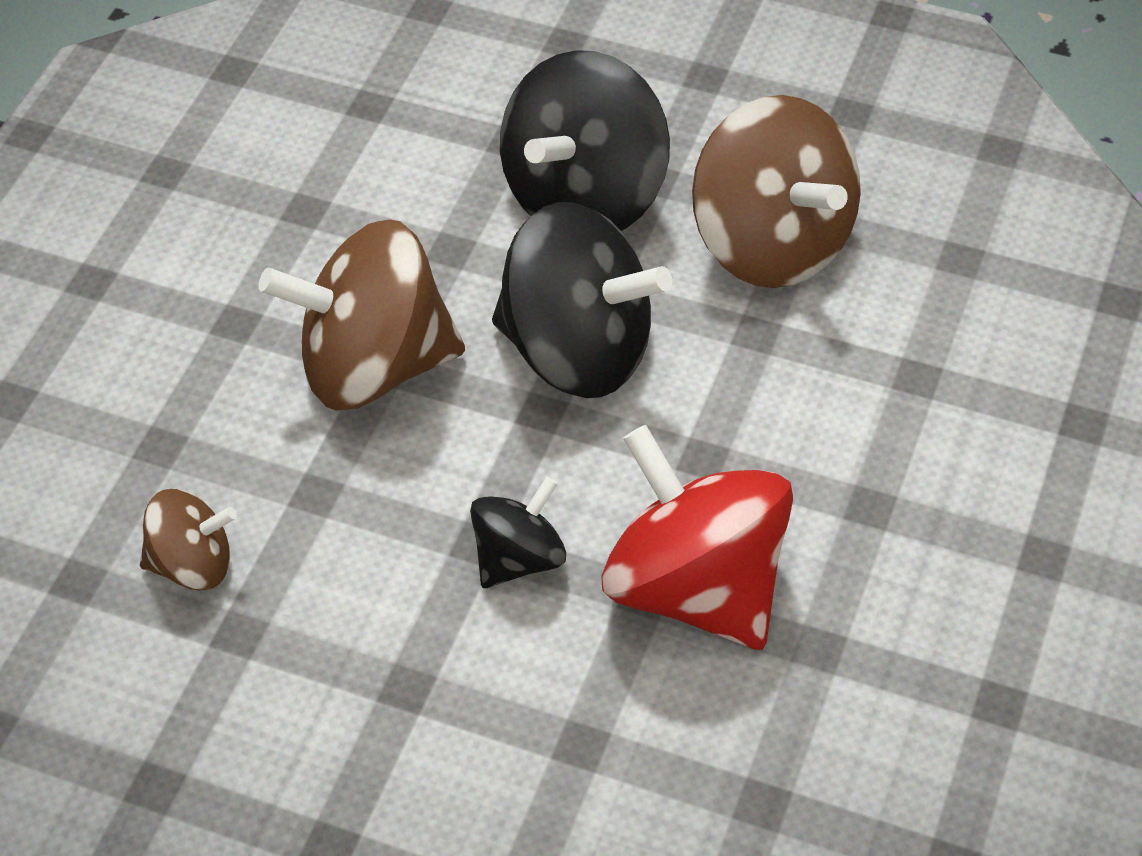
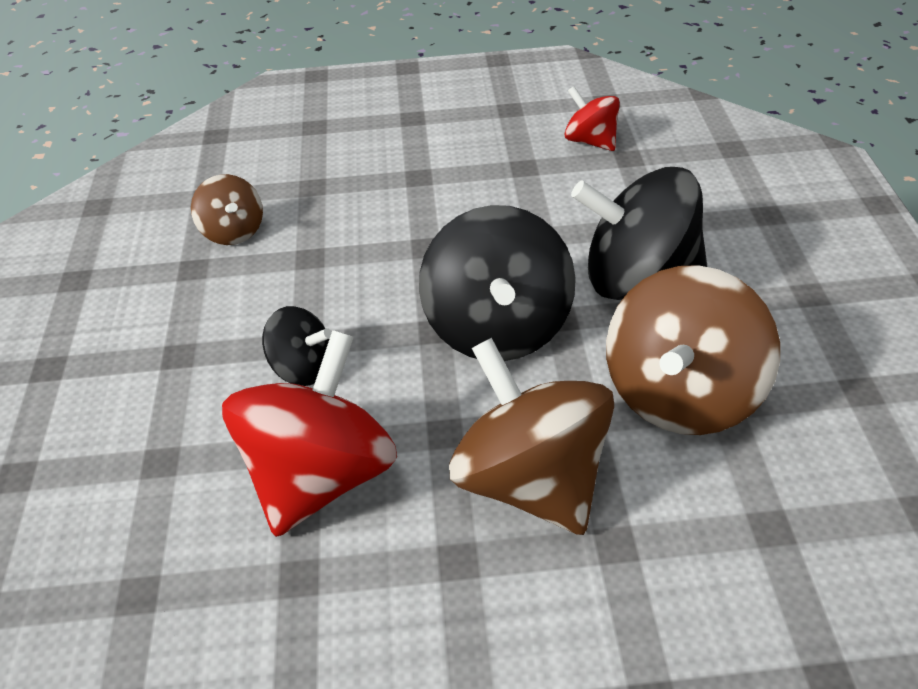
camera: 65 degrees right, 5 degrees down
brown spinning top [259,220,465,411] -> brown spinning top moved to [449,338,614,535]
none -> red spinning top [564,86,620,151]

